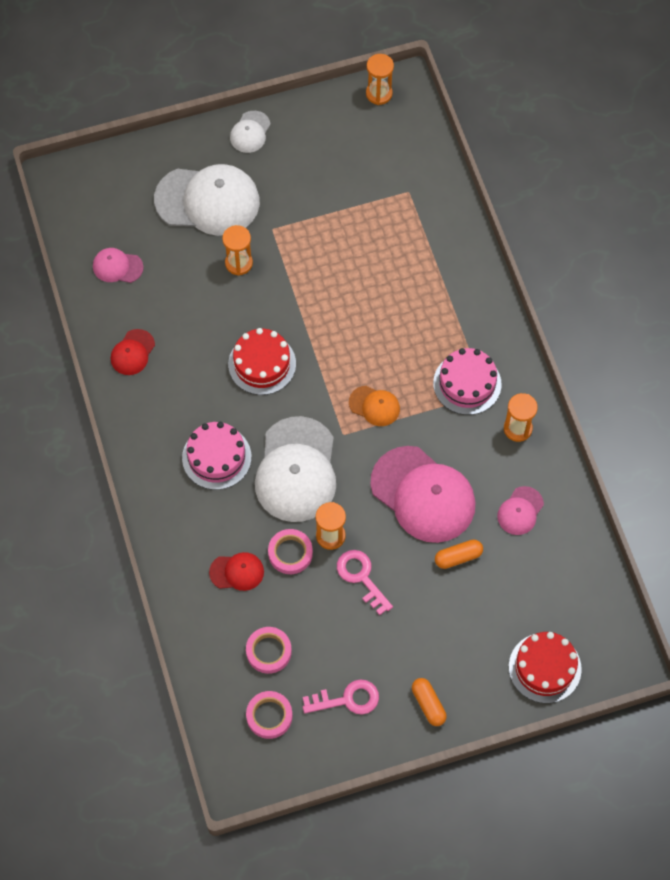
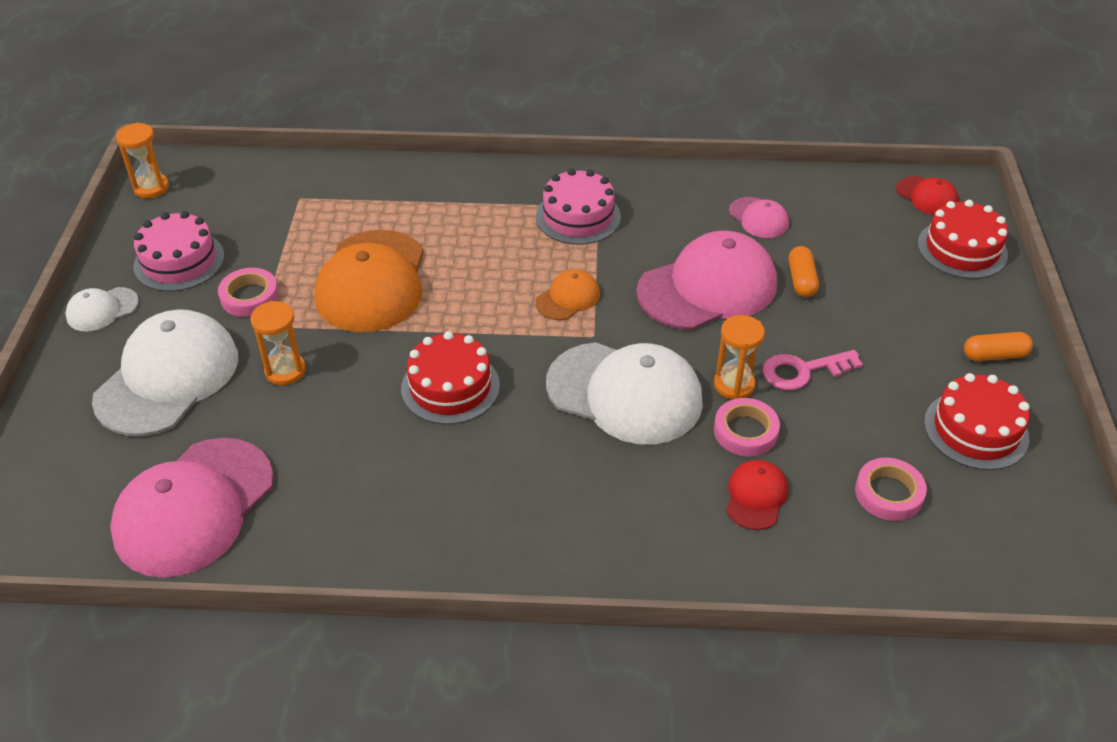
camera: 70 degrees left, 20 degrees down
pink cap [93,248,144,283] -> pink cap [110,438,274,578], size x2.10
red cap [111,329,155,375] -> red cap moved to [896,176,958,215]
pink cake [182,422,251,490] -> pink cake moved to [134,211,225,291]
white cap [230,111,271,153] -> white cap turned 105 degrees clockwise [66,287,139,331]
pink tape [246,691,292,739] -> pink tape moved to [218,268,279,317]
pink key [303,679,379,715] -> red cake [924,373,1030,470]
orange hourglass [504,393,538,442] -> none
none -> orange cap [314,230,424,332]

